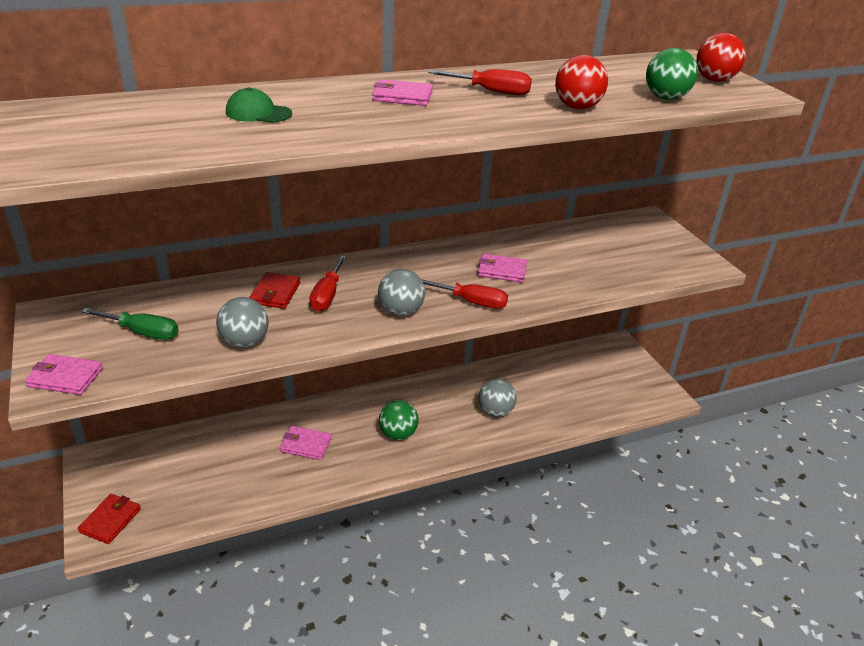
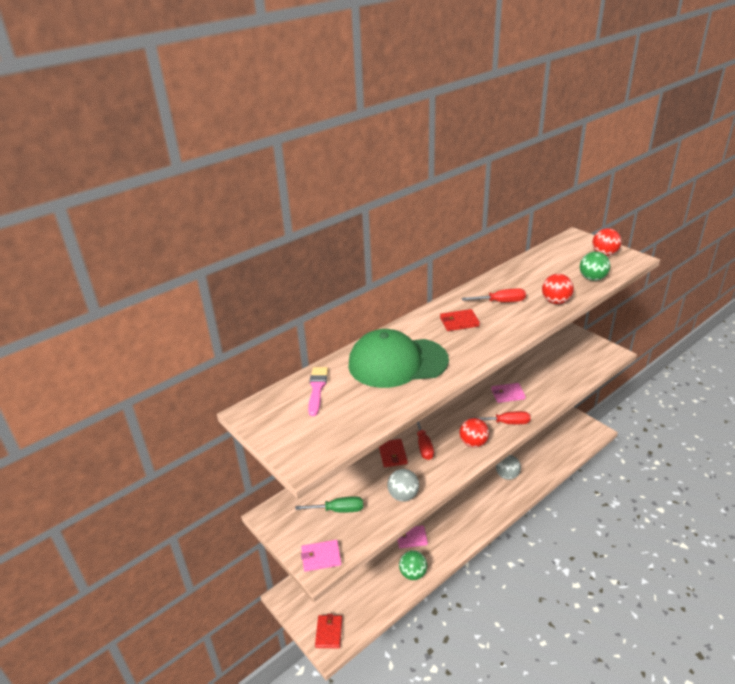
camera: 15 degrees left, 0 degrees up
green cap [226,87,292,123] -> green cap [348,329,449,388], size x2.44
pink wallet [372,79,433,106] -> red wallet [440,309,480,331]
grey ball [378,269,425,316] -> red ball [459,418,489,448]
green ball [379,400,419,440] -> green ball moved to [399,550,427,580]
none -> pink brush [308,367,328,416]

